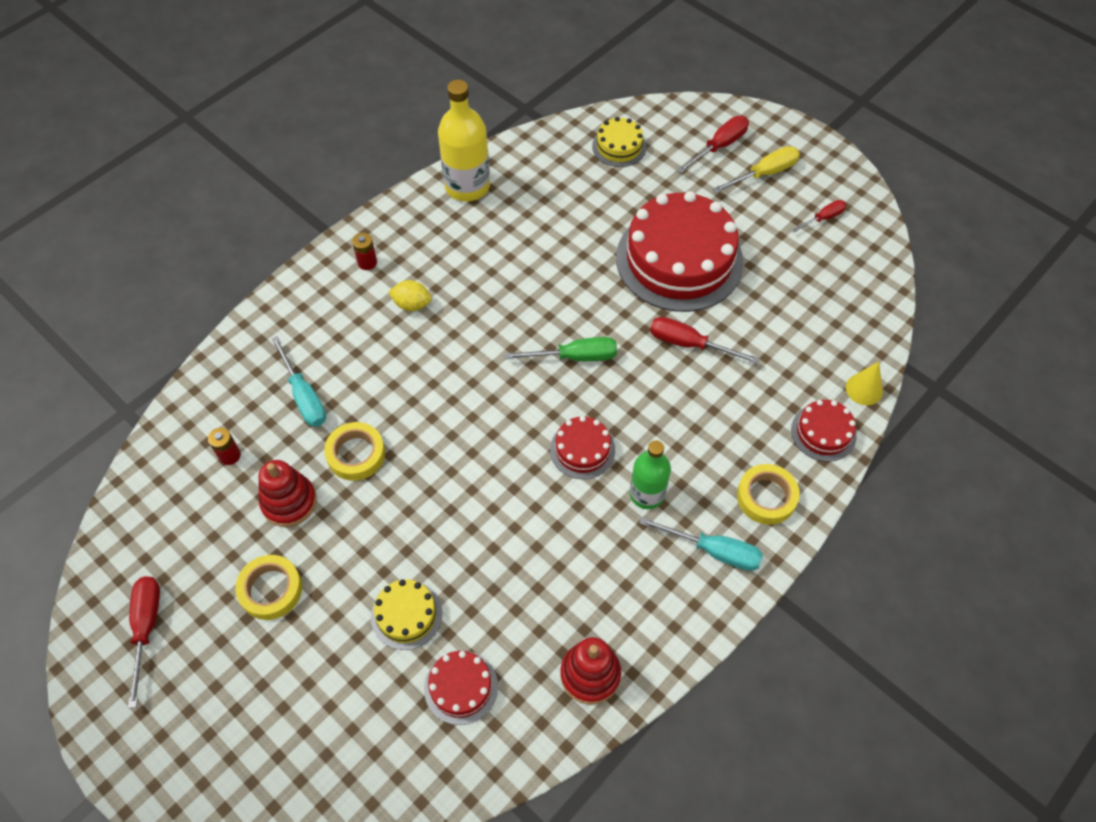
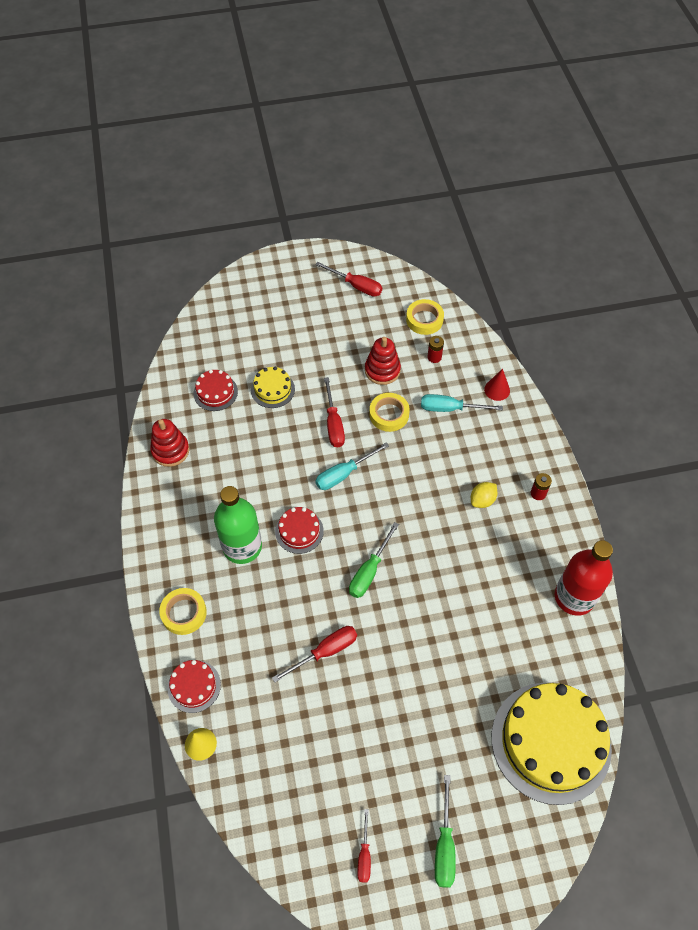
camera: 125 degrees right, 0 degrees up
yellow tape [235,555,302,620] -> yellow tape moved to [406,299,444,335]
yellow bottle [438,80,490,201] -> red bottle [555,540,613,616]
yellow cake [592,117,646,167] -> yellow cake [492,683,612,805], size x2.17
red cake [616,191,744,312] -> none
green bottle [630,440,671,509] -> green bottle [214,486,262,564], size x1.54
turquoise screwdriver [639,517,763,571] -> turquoise screwdriver moved to [316,442,389,490]
red screwdriver [677,116,749,173] -> red screwdriver moved to [324,377,345,447]
yellow screwdriver [713,146,800,193] -> green screwdriver [435,775,456,888]
none -> red cone [484,369,510,401]

